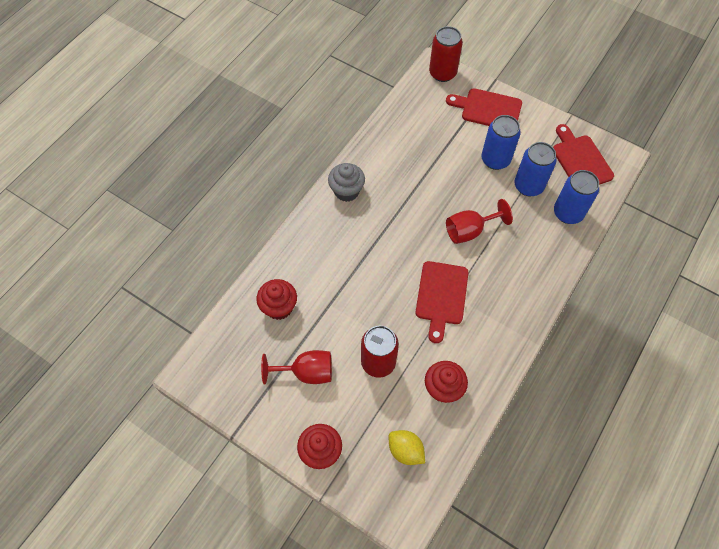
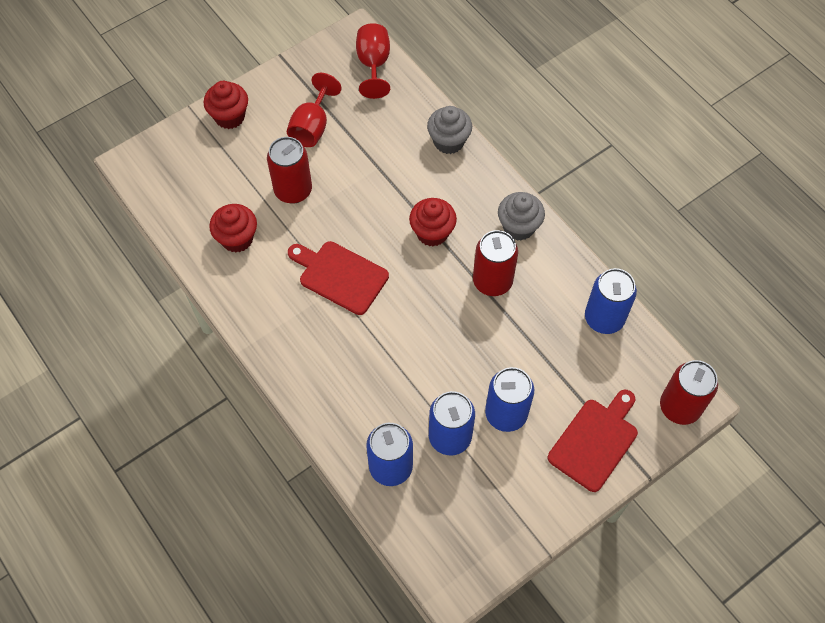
camera: 110 degrees right, 0 degrees up
red cupcake [256,279,297,320] -> red cupcake moved to [409,198,457,247]
yellow lemon [389,430,425,465] -> none
red goblet [446,199,513,244] -> red goblet moved to [356,23,390,99]
red cutting board [553,124,614,185] -> none
none -> grey cupcake [427,106,472,154]
none -> red can [473,230,518,296]
none -> blue can [585,268,637,334]

